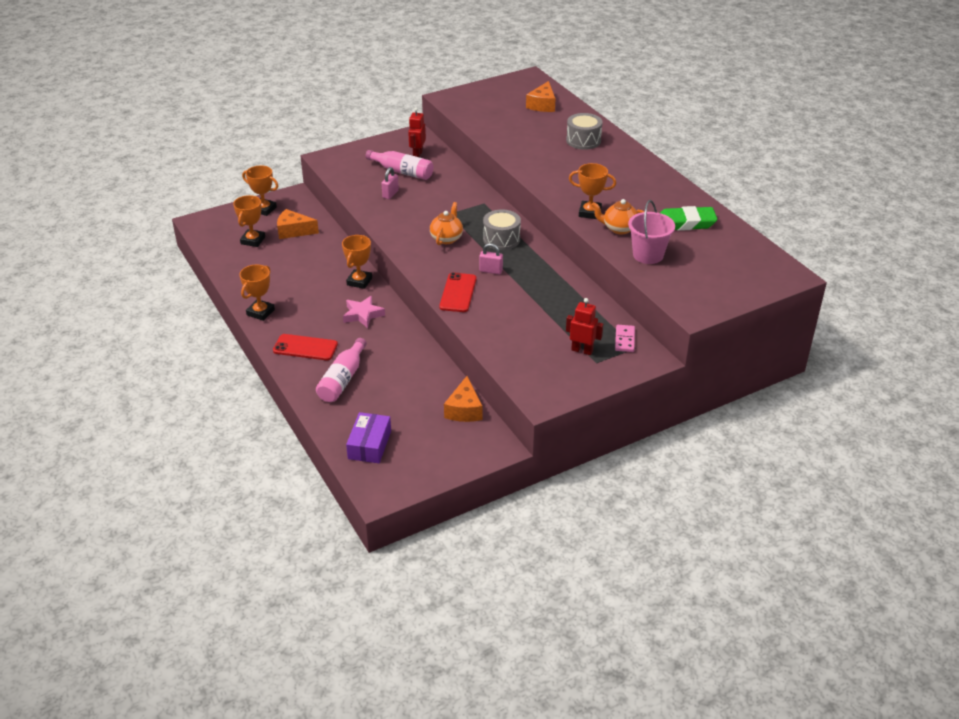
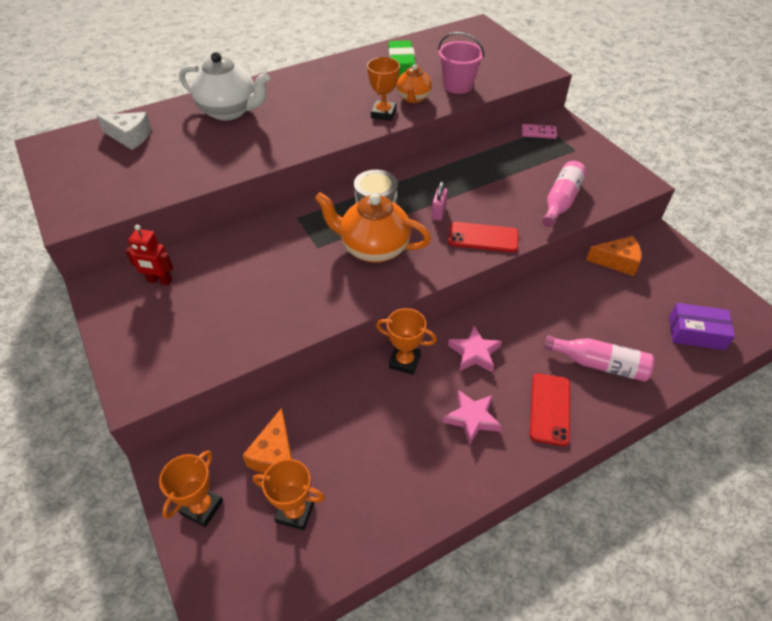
camera: 90 degrees left, 10 degrees up
orange trophy [239,265,275,321] -> none
pink bottle [365,150,433,180] -> pink bottle moved to [542,161,587,227]
pink padlock [382,167,399,199] -> none
orange teapot [430,202,463,245] -> orange teapot [315,192,431,262], size x1.69
orange cheese [526,81,556,112] -> white cheese [97,112,152,150]
grey drum [566,113,603,150] -> white teapot [179,52,270,121]
red robot [566,298,603,355] -> none
none -> pink star [443,390,502,446]

